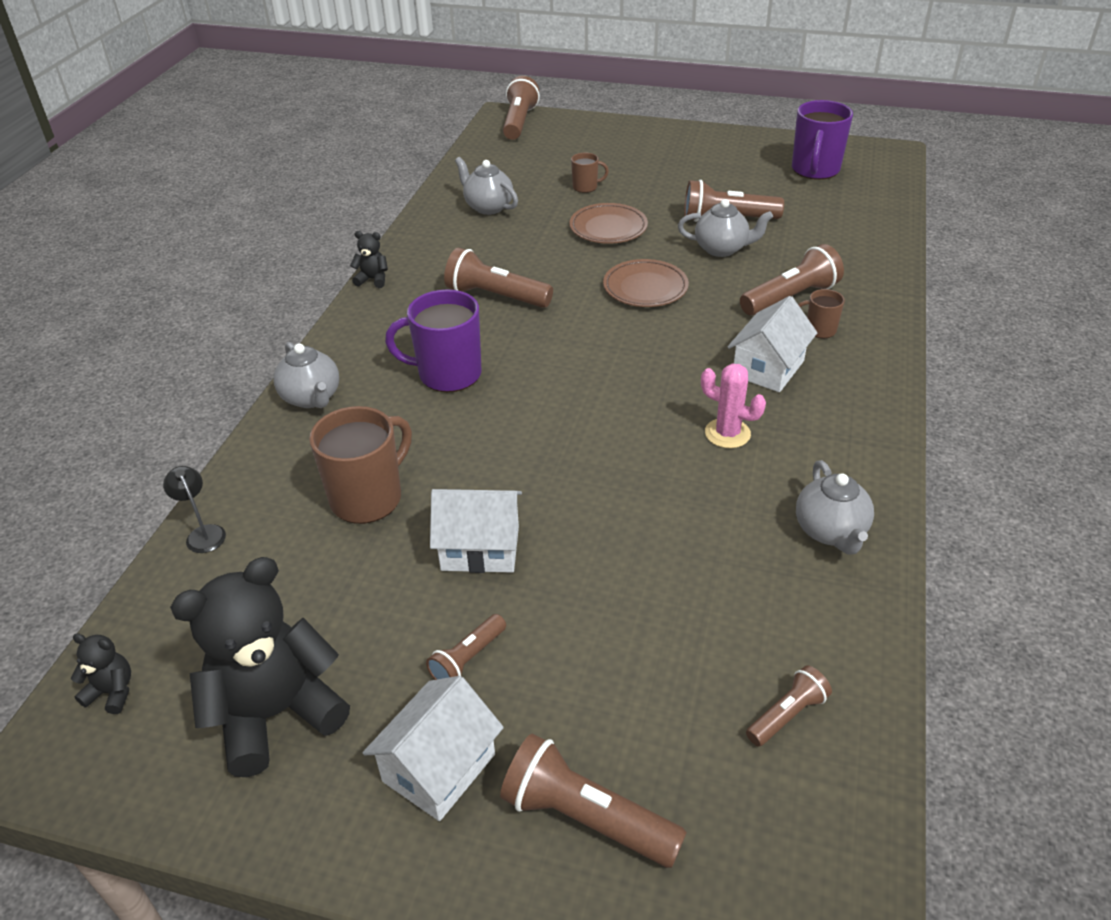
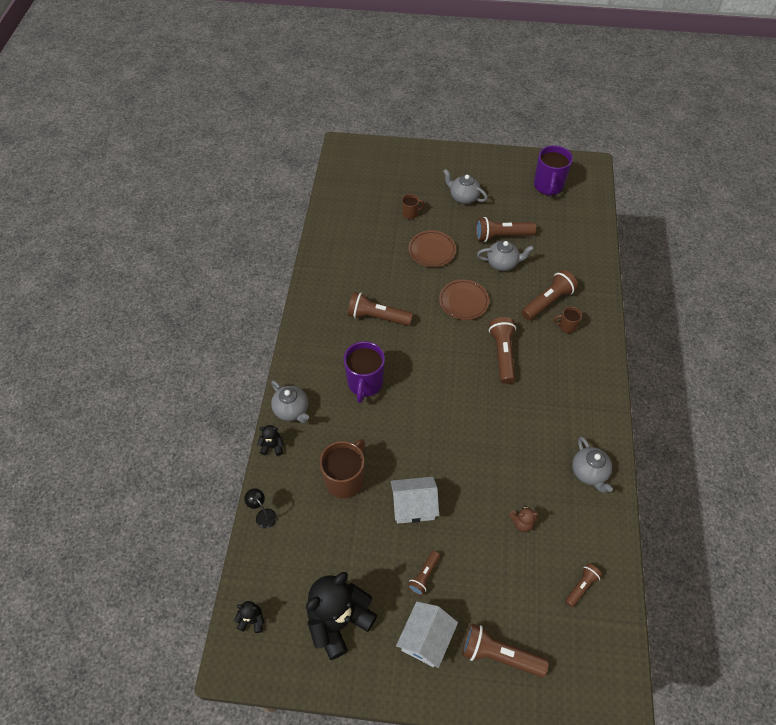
camera: 10 degrees left, 15 degrees up
black teddy bear [350,231,388,288] -> black teddy bear moved to [257,425,284,456]
purple mug [385,290,482,392] -> purple mug turned 75 degrees counterclockwise [344,341,385,403]
grey teapot [455,157,518,215] -> grey teapot moved to [443,169,488,204]
brown flashlight [503,76,540,140] -> brown flashlight moved to [489,317,516,384]
pink cactus [701,364,766,448] -> none
white house [728,296,817,392] -> none
none -> brown teddy bear [509,506,538,532]

